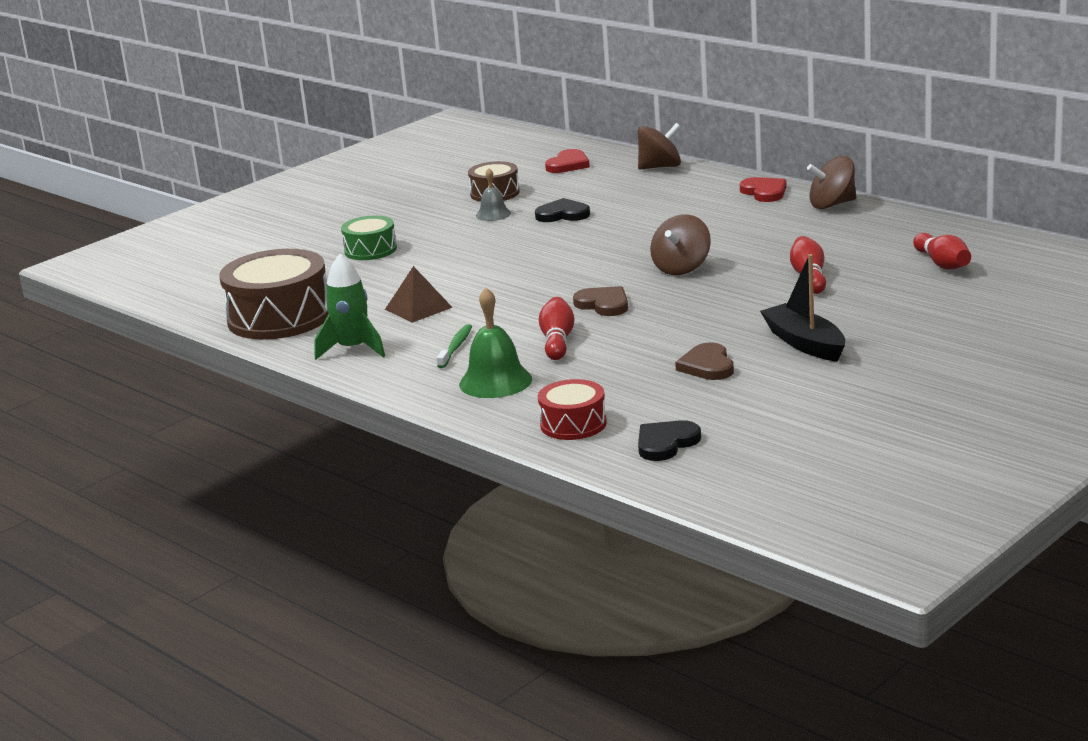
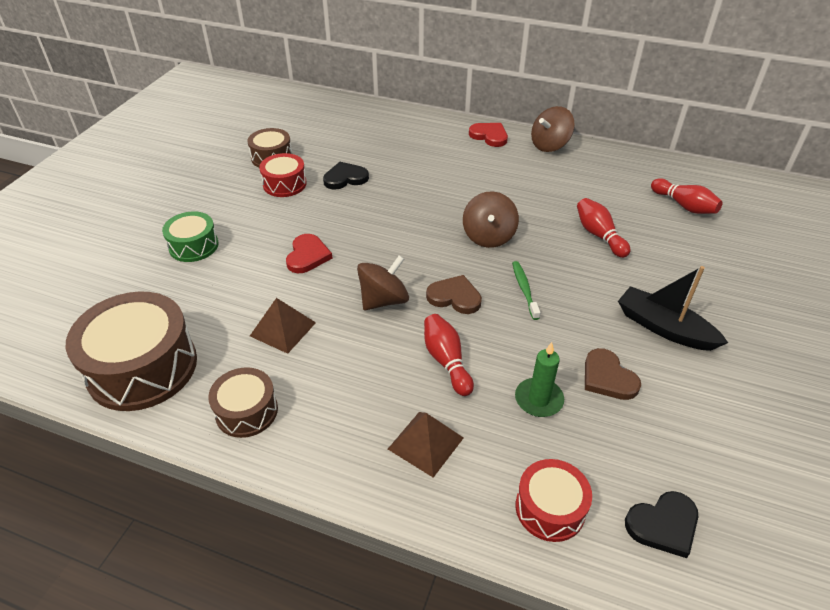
camera: 25 degrees left, 20 degrees up
green rocket [314,254,385,360] -> brown drum [208,367,278,438]
green toothbrush [437,324,472,368] -> green toothbrush moved to [512,261,540,320]
green bell [459,288,532,398] -> brown pyramid [388,412,464,478]
grey bell [476,168,511,221] -> red drum [259,153,307,197]
red heart [545,149,590,173] -> red heart moved to [286,234,332,273]
brown spinning top [638,123,681,170] -> brown spinning top moved to [357,255,409,310]
black heart [638,420,701,461] -> black heart turned 135 degrees counterclockwise [625,491,698,558]
none -> green candle [515,342,564,417]

